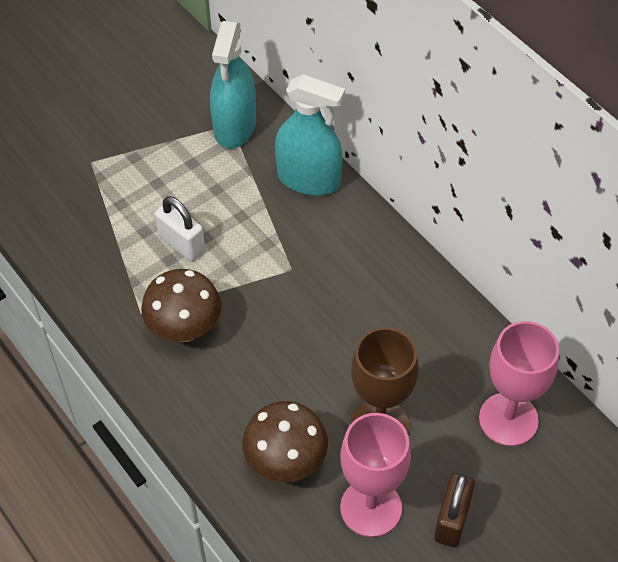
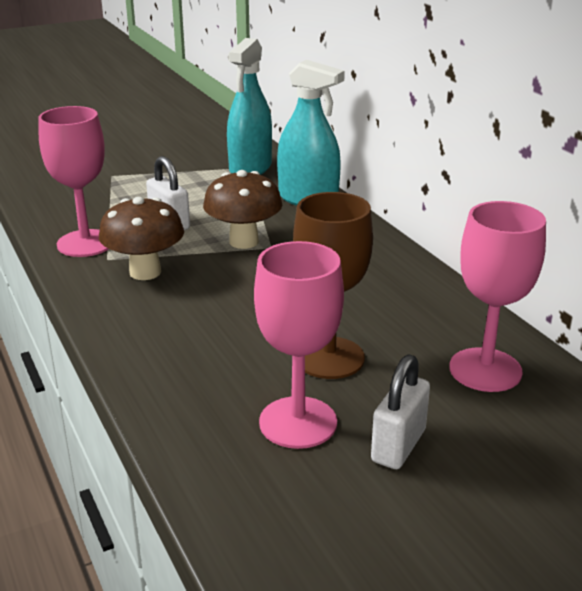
camera: 10 degrees right, 25 degrees down
brown mushroom [242,401,328,482] -> brown mushroom moved to [203,170,283,249]
brown padlock [434,473,475,547] -> white padlock [371,355,430,469]
none -> pink goblet [38,106,109,257]

